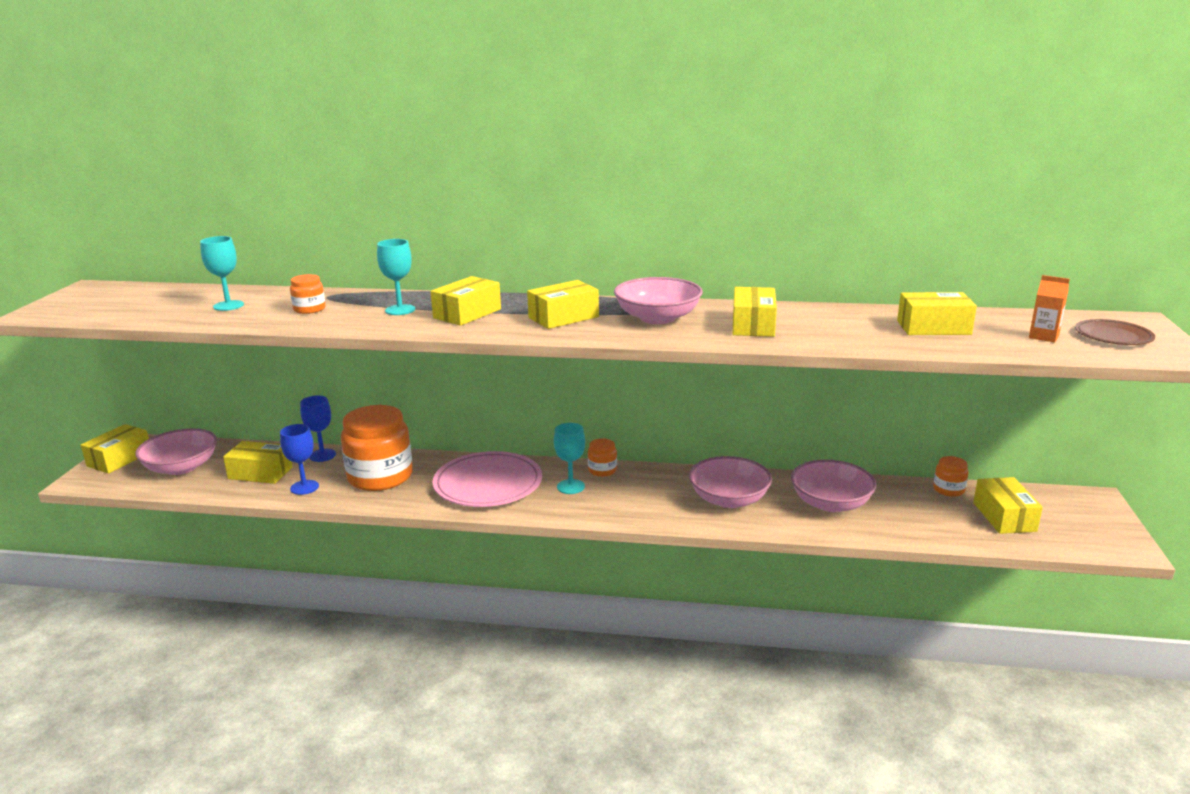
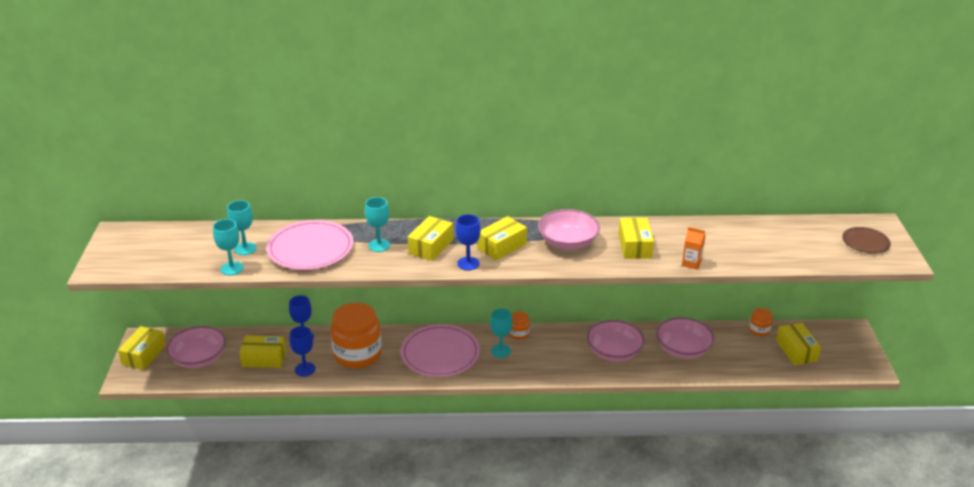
camera: 10 degrees left, 10 degrees up
orange jar [290,274,326,314] -> pink plate [266,220,353,270]
yellow box [897,292,977,335] -> none
orange carton [1029,275,1070,343] -> orange carton moved to [682,227,705,270]
none -> turquoise goblet [213,219,244,275]
none -> blue goblet [456,214,481,270]

